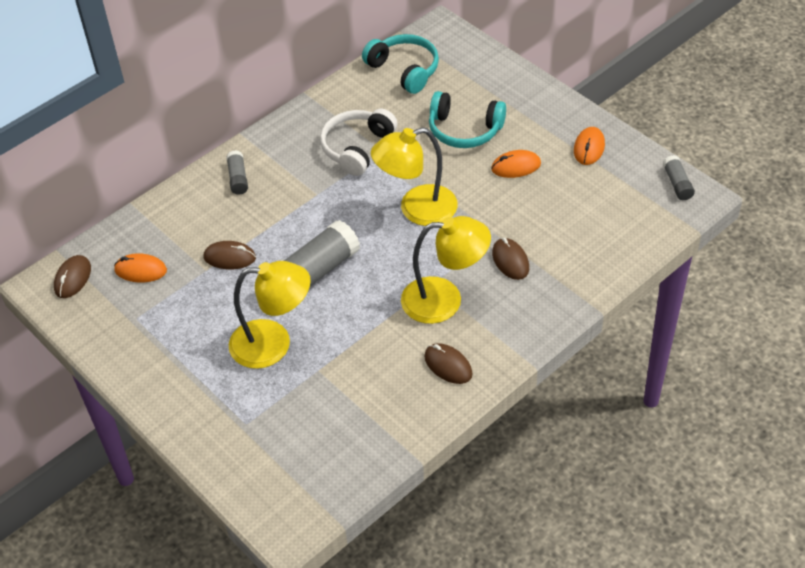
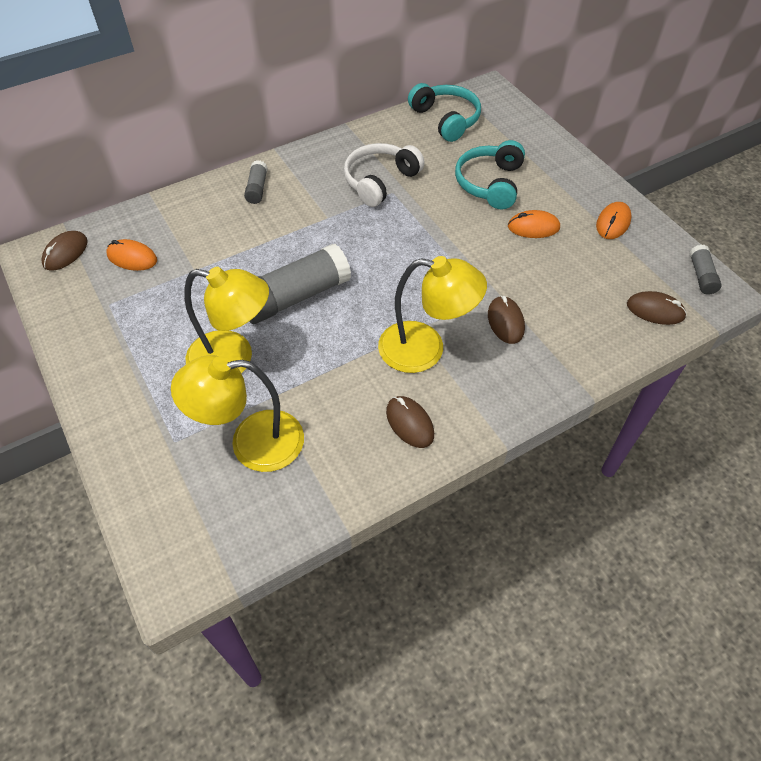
camera: 10 degrees right, 5 degrees up
brown mouse [204,241,256,269] -> brown mouse moved to [627,291,687,325]
yellow lamp [371,127,458,226] -> yellow lamp moved to [171,355,304,472]
turquoise headphones [429,91,506,148] -> turquoise headphones turned 75 degrees clockwise [455,140,525,209]

